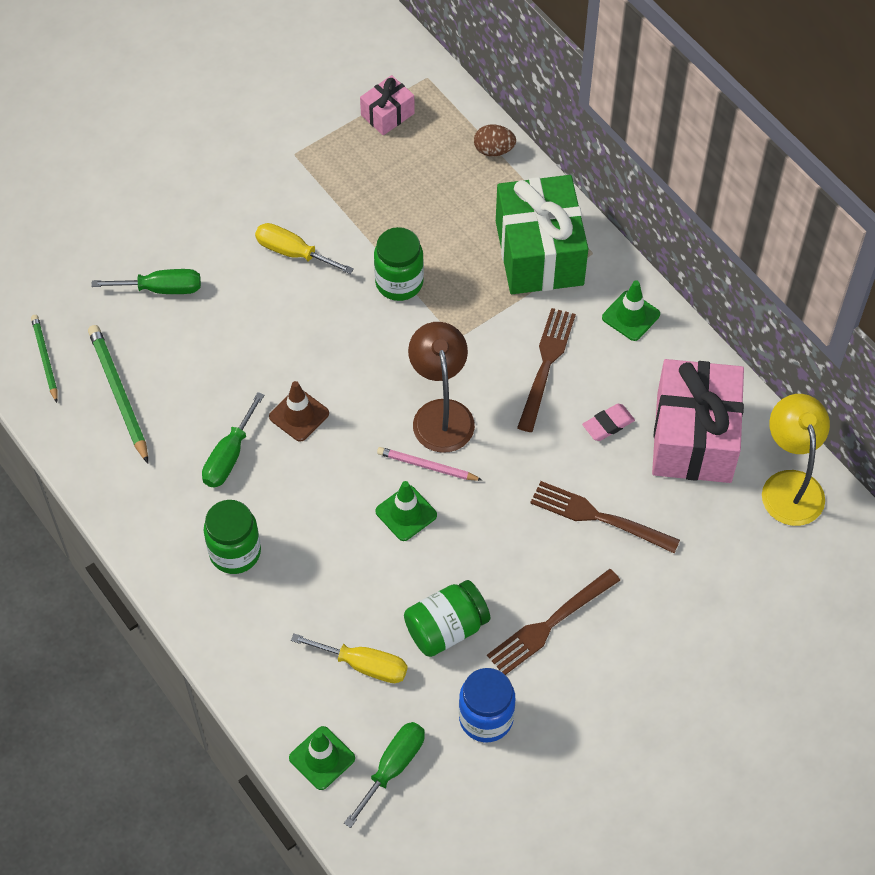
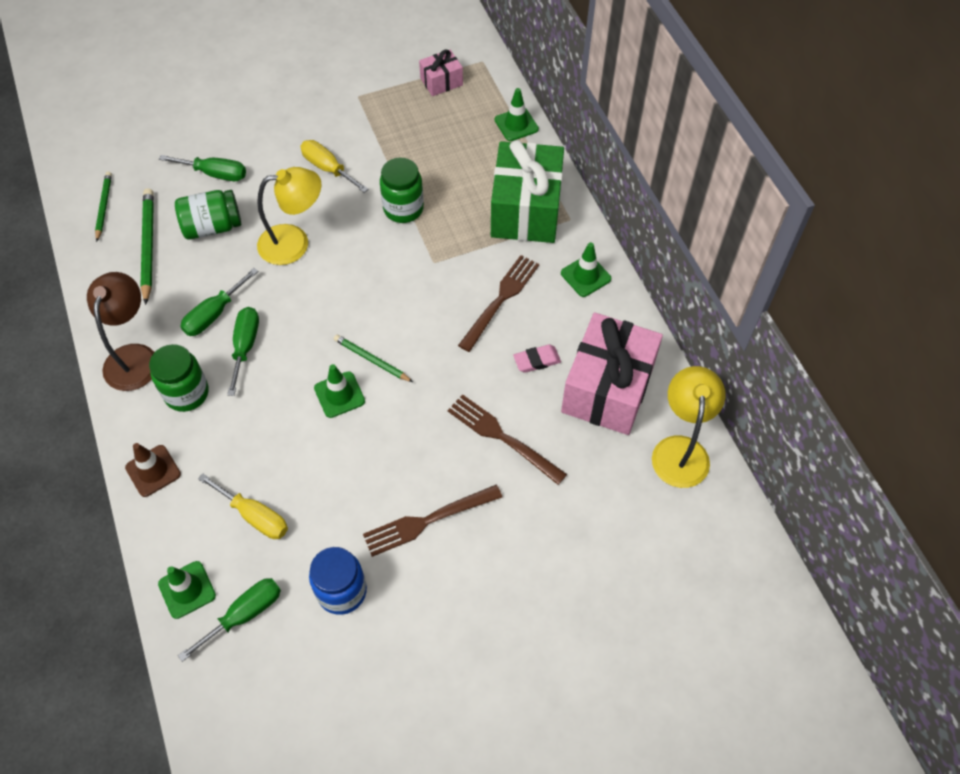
camera: 15 degrees right, 0 degrees up
brown traffic cone [269,381,329,442] -> brown traffic cone moved to [125,443,181,497]
pink pencil [377,447,482,481] -> green pencil [334,335,413,382]
green jar [404,580,490,657] -> green jar moved to [175,190,241,239]
brown lamp [408,322,475,453] -> brown lamp moved to [87,272,155,391]
brown egg [474,125,516,156] -> green traffic cone [495,88,539,141]
none -> green screwdriver [227,307,259,396]
none -> yellow lamp [257,167,321,265]

